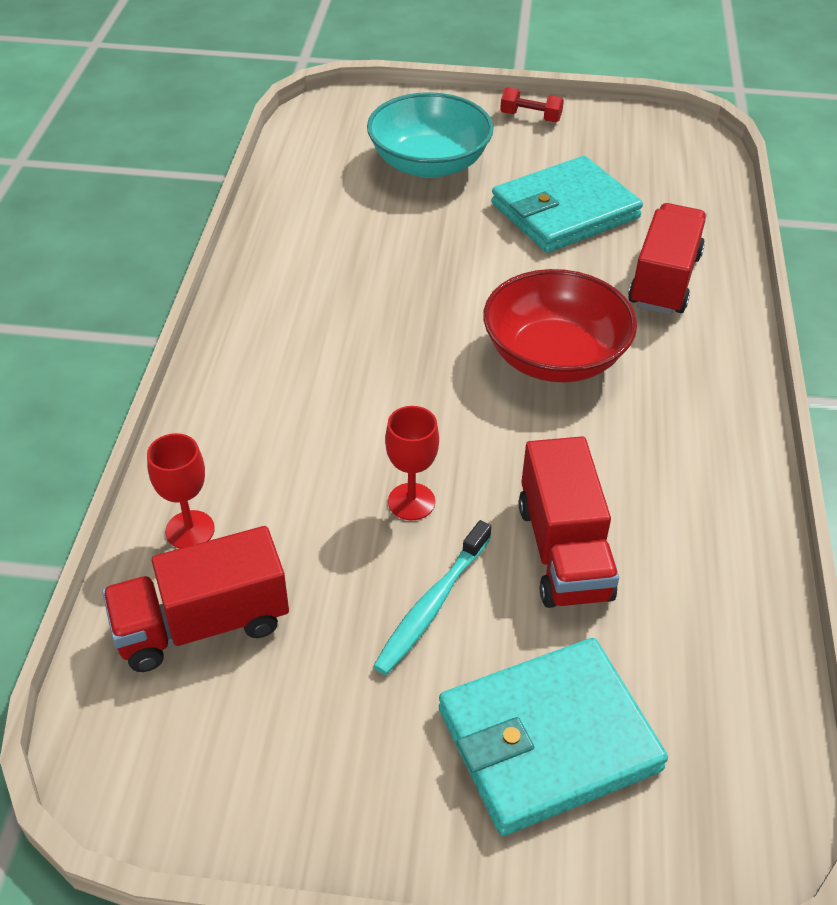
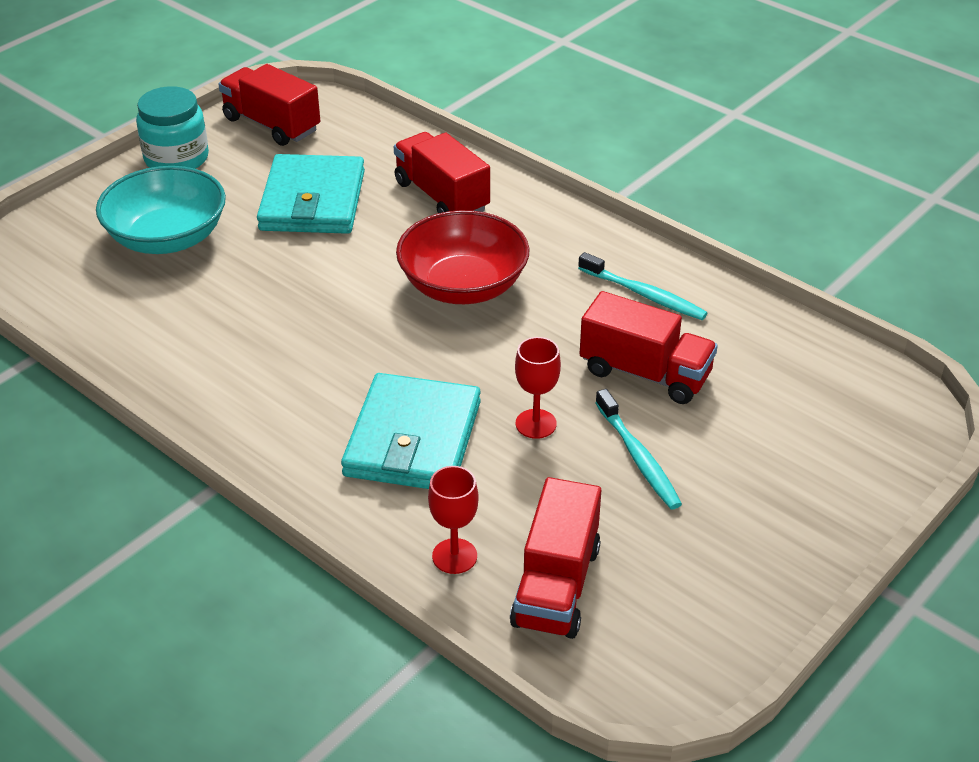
camera: 55 degrees left, 5 degrees down
turquoise wallet [439,638,668,836] -> turquoise wallet moved to [341,373,481,489]
red dumbbell [500,87,564,122] -> turquoise jar [136,86,209,169]
none -> red truck [218,64,320,146]
none -> turquoise toothbrush [578,252,707,320]

